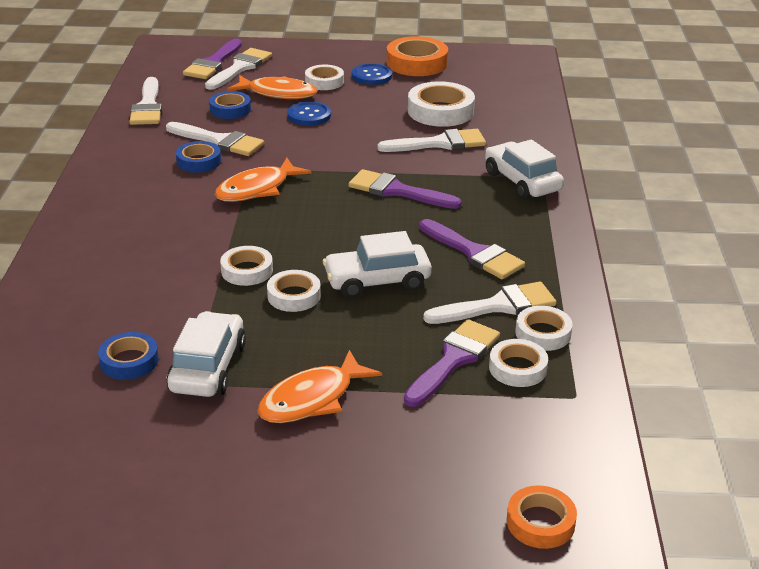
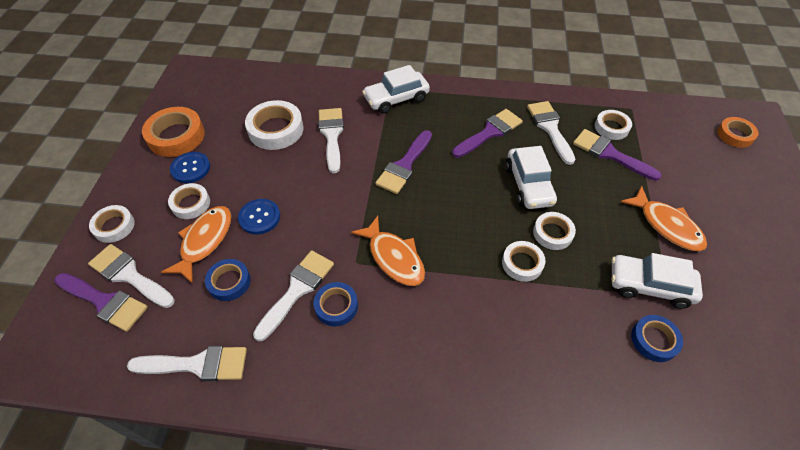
camera: 85 degrees left, 20 degrees up
white tape [515,306,573,351] -> white tape moved to [89,205,135,243]

